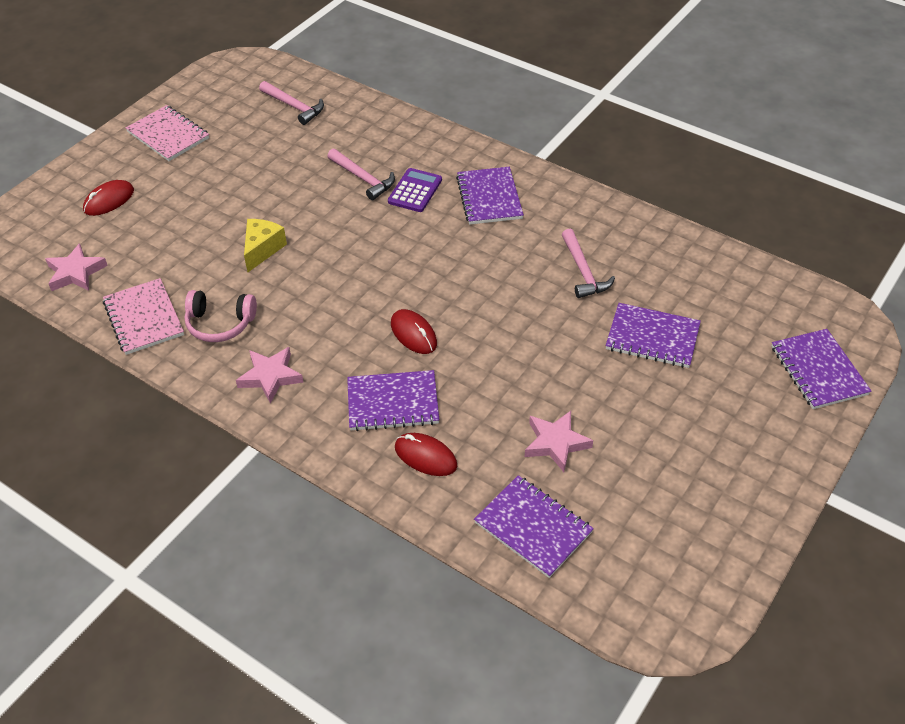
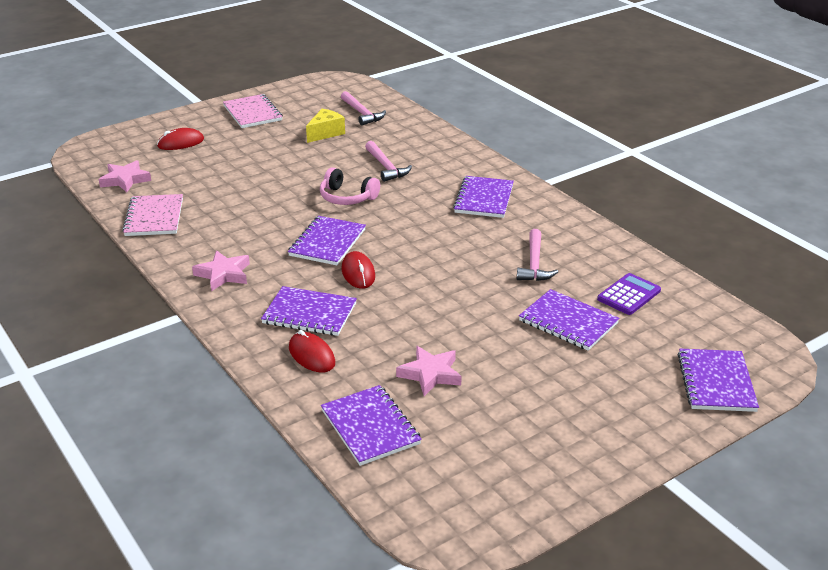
camera: 20 degrees right, 15 degrees down
pink headphones [184,290,257,342] -> pink headphones moved to [320,167,380,205]
yellow cheese [244,219,287,272] -> yellow cheese moved to [306,109,345,143]
purple calculator [388,168,442,212] -> purple calculator moved to [597,273,661,315]
none -> purple notebook [288,216,366,266]

